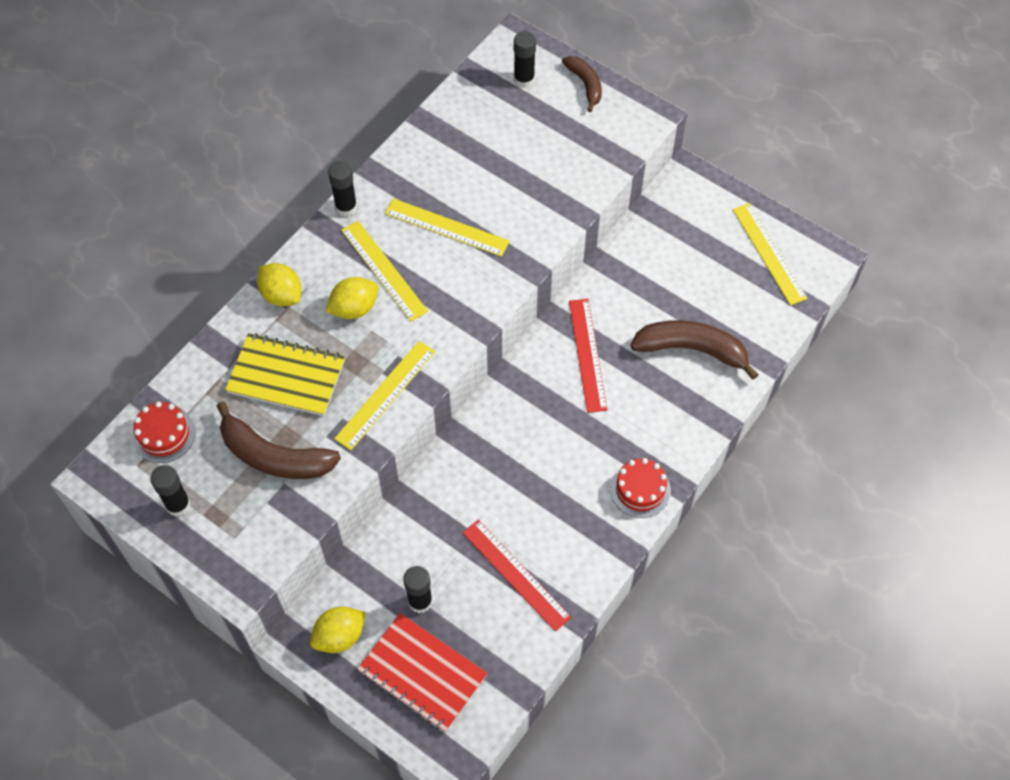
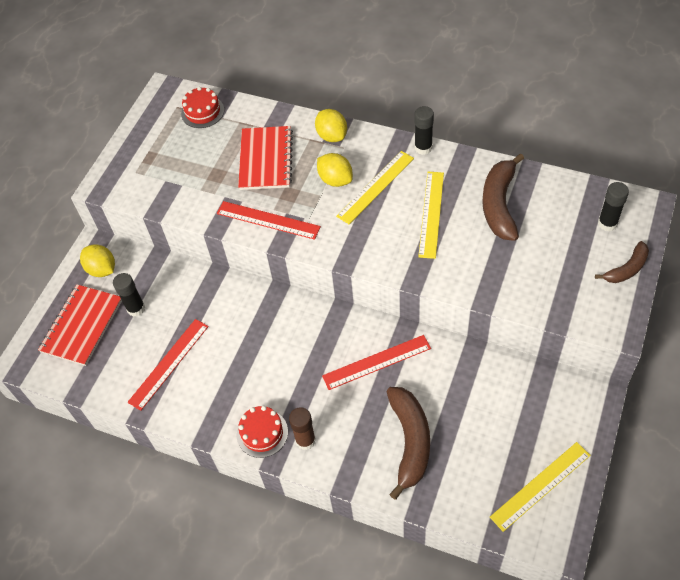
camera: 80 degrees right, 5 degrees down
black glue stick [150,465,191,517] -> none
brown banana [217,401,341,479] -> brown banana moved to [482,153,524,241]
yellow notebook [225,333,345,416] -> red notebook [238,126,293,190]
yellow lemon [257,263,301,306] -> yellow lemon turned 60 degrees counterclockwise [315,109,347,142]
yellow ruler [334,341,435,450] -> red ruler [217,201,321,240]
none -> brown glue stick [289,407,316,450]

